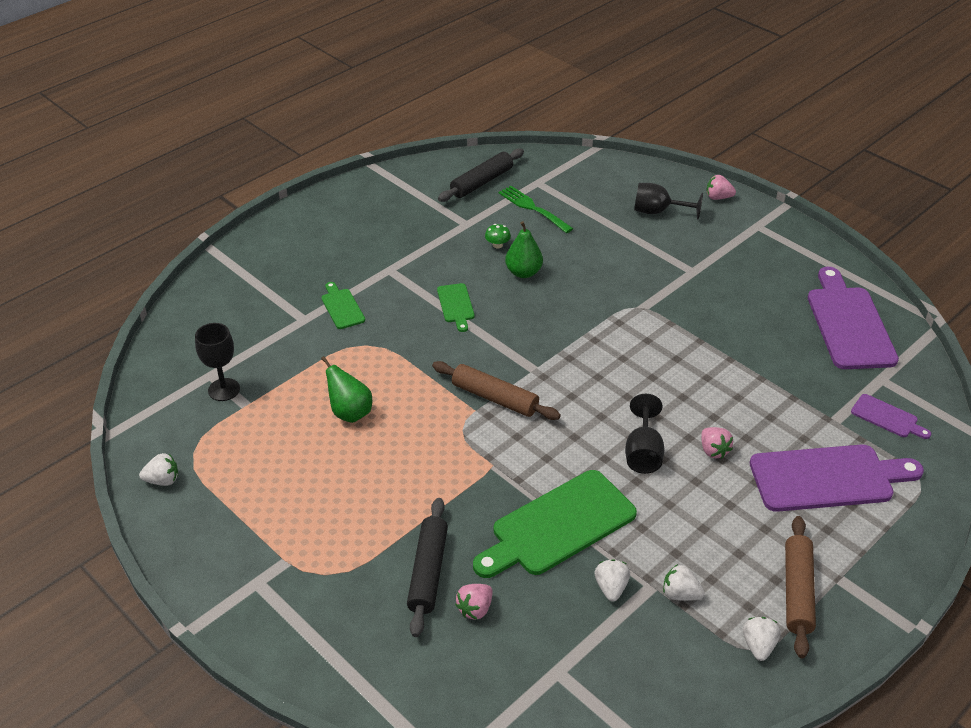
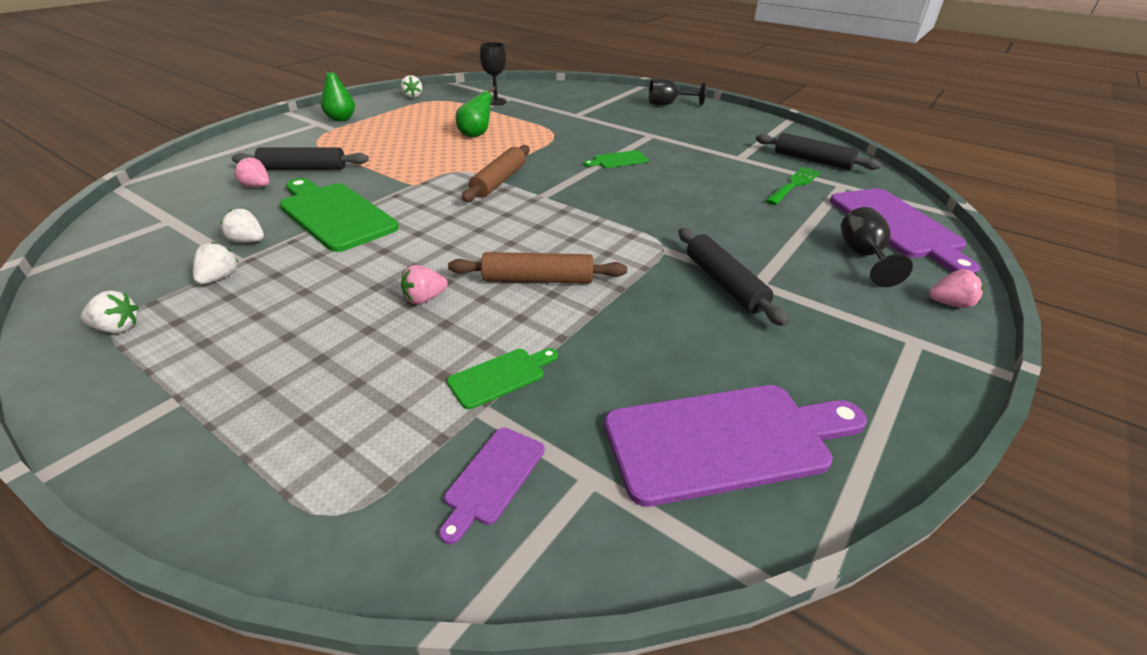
camera: 80 degrees right, 5 degrees down
green cutting board [322,282,365,329] -> green cutting board moved to [447,348,558,409]
green mushroom [485,224,511,248] -> none
green pear [505,221,543,278] -> green pear moved to [321,62,355,121]
white strawberry [595,560,630,601] -> white strawberry turned 150 degrees counterclockwise [220,209,264,243]
black goblet [625,394,664,474] -> black goblet moved to [649,78,706,106]
pink strawberry [706,175,736,200] -> pink strawberry turned 90 degrees clockwise [929,269,984,308]
purple cutting board [750,444,924,512] -> purple cutting board moved to [830,189,980,273]
brown rolling pin [785,516,816,658] -> brown rolling pin moved to [448,252,627,283]
none -> black rolling pin [679,228,789,326]

